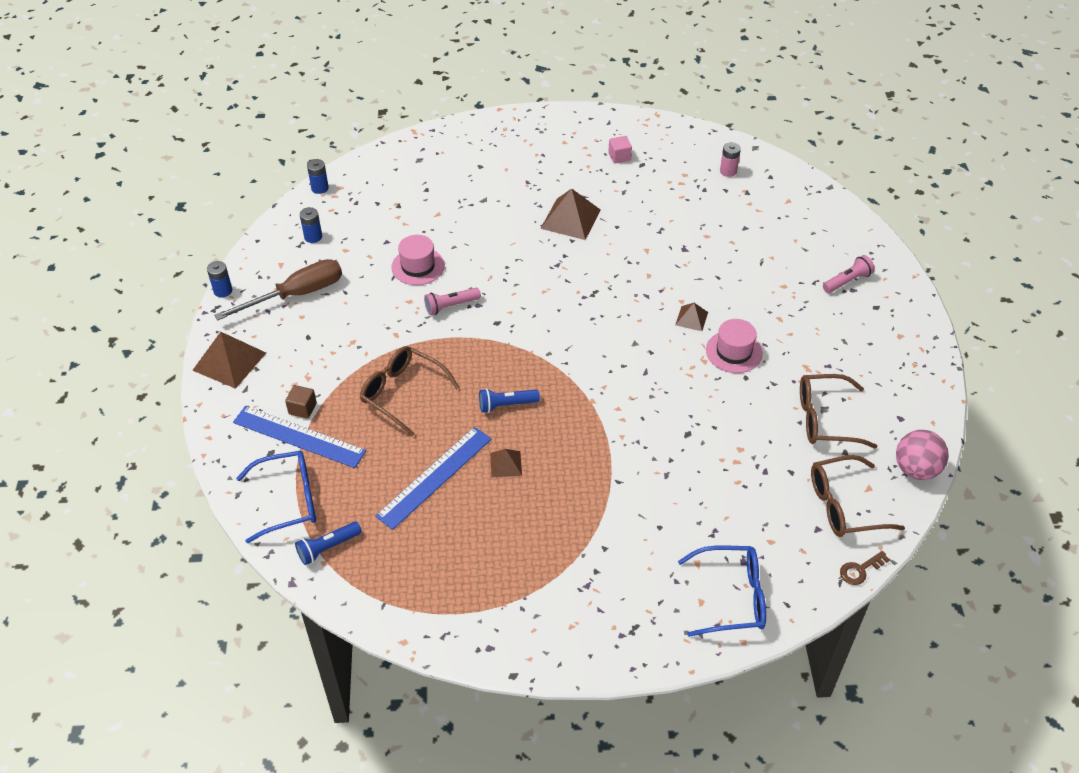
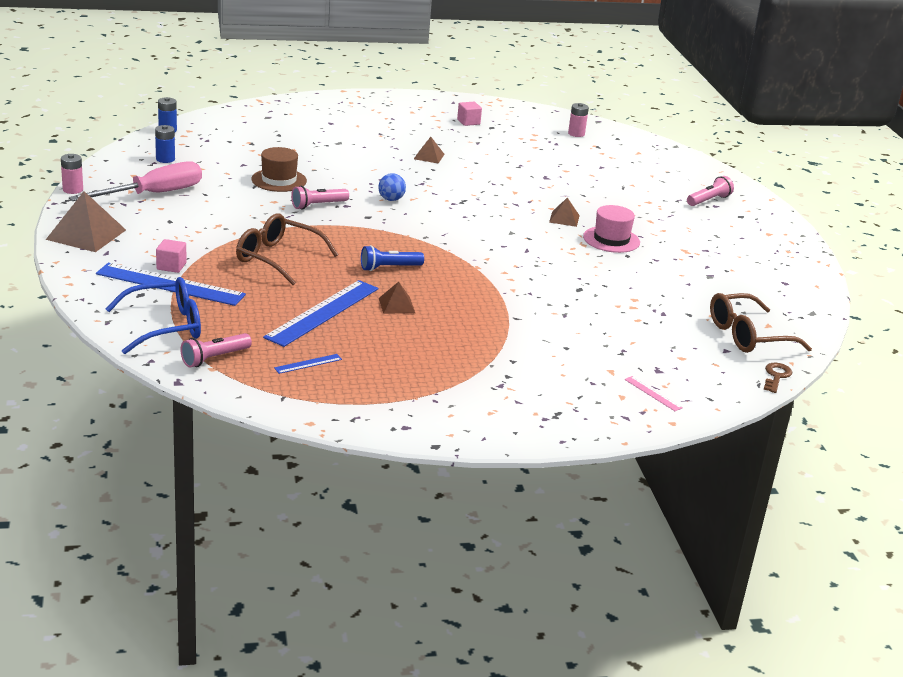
camera: 10 degrees left, 20 degrees down
blue battery [207,261,232,297] -> pink battery [61,154,83,194]
brown screwdriver [214,259,342,321] -> pink screwdriver [69,161,202,201]
brown cube [285,385,317,419] -> pink cube [156,239,187,273]
blue flashlight [295,522,362,565] -> pink flashlight [180,333,252,367]
pink hat [391,235,445,285] -> brown hat [251,147,307,192]
brown pyramid [540,189,601,240] -> brown pyramid [414,137,444,164], size x0.54
blue glasses [678,546,766,637] -> pink ruler [624,376,683,411]
brown glasses [800,374,878,449] -> none
brown key [840,551,890,585] -> brown key turned 150 degrees clockwise [764,363,792,393]
pink ball [896,430,949,480] -> none
none -> blue ruler [274,354,342,374]
none -> blue ball [378,173,406,201]

